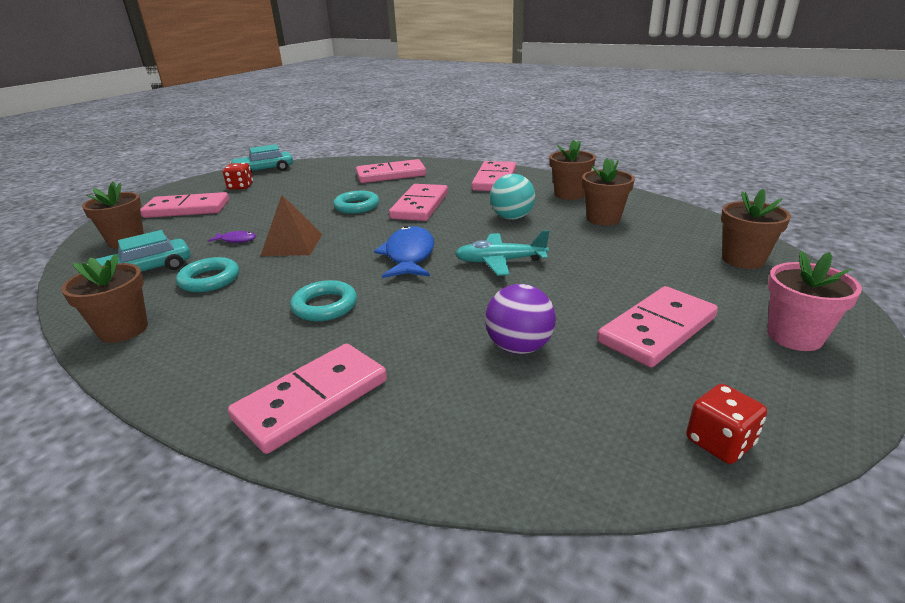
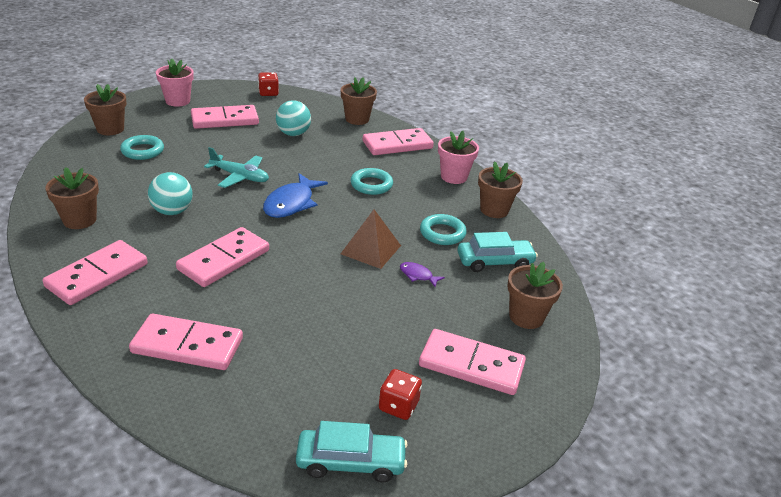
camera: 160 degrees left, 5 degrees up
turquoise ring [333,191,379,214] -> turquoise ring moved to [120,135,164,160]
purple ball [485,284,556,354] -> turquoise ball [276,100,311,136]
brown flower pot [582,158,635,226] -> brown flower pot moved to [340,77,377,125]
none -> pink flower pot [438,131,479,184]

